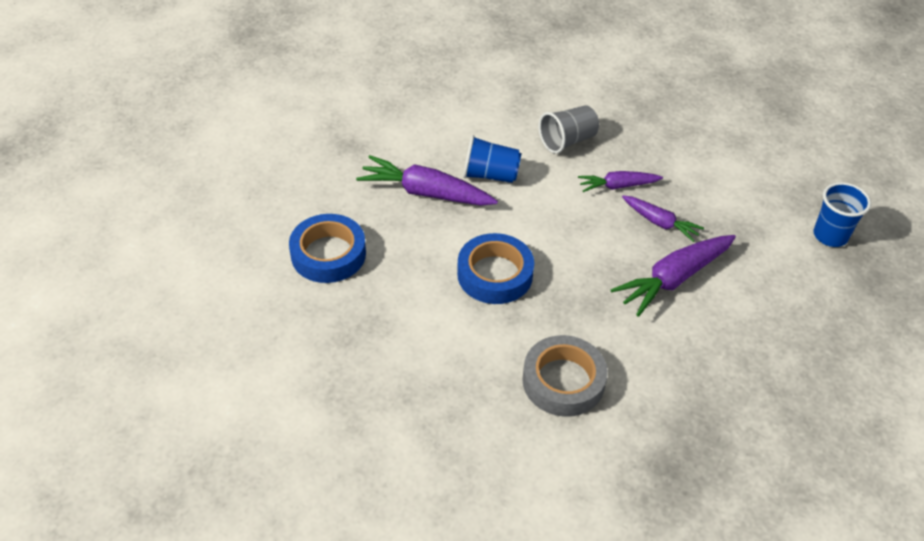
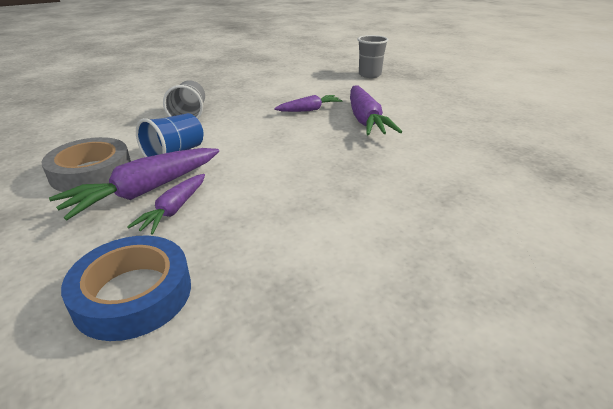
camera: 60 degrees left, 15 degrees down
blue tape [457,233,534,304] -> none
grey tape [522,335,608,417] -> grey tape moved to [42,137,131,192]
purple carrot [578,171,663,192] -> purple carrot moved to [127,174,205,234]
blue cup [814,182,871,247] -> grey cup [357,35,389,78]

